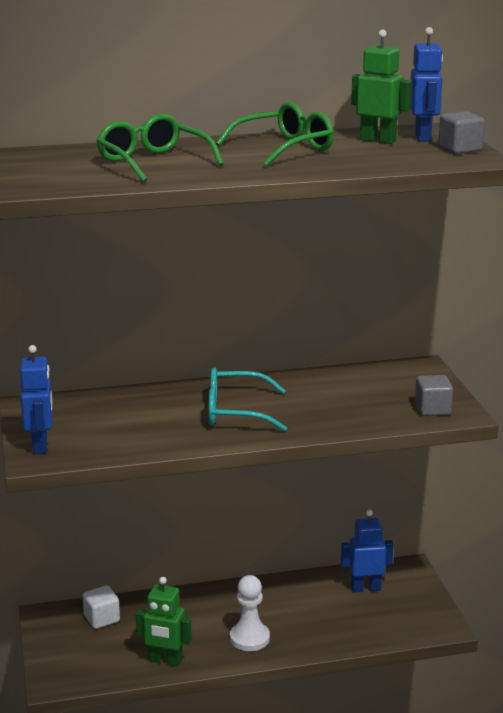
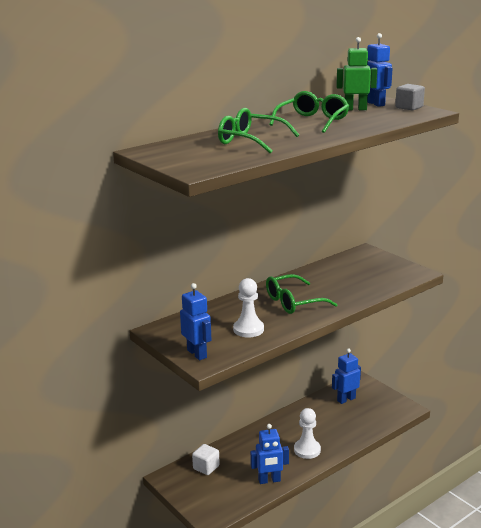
camera: 25 degrees left, 0 degrees up
green robot [136,577,192,667] -> blue robot [250,424,289,484]
turquoise glasses [208,367,287,431] -> green glasses [266,274,338,314]
grey cube [415,375,453,416] -> none
none -> white pawn [233,278,264,337]

